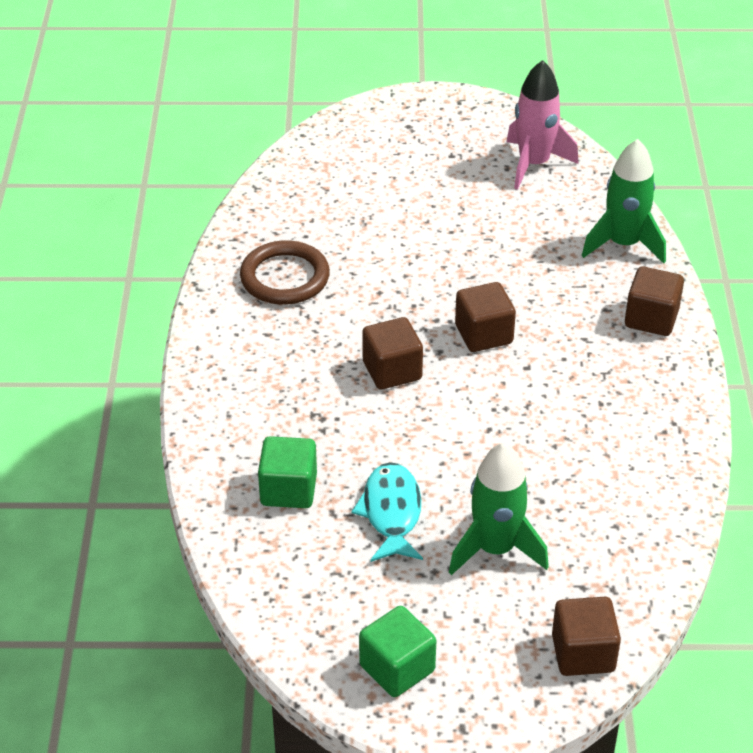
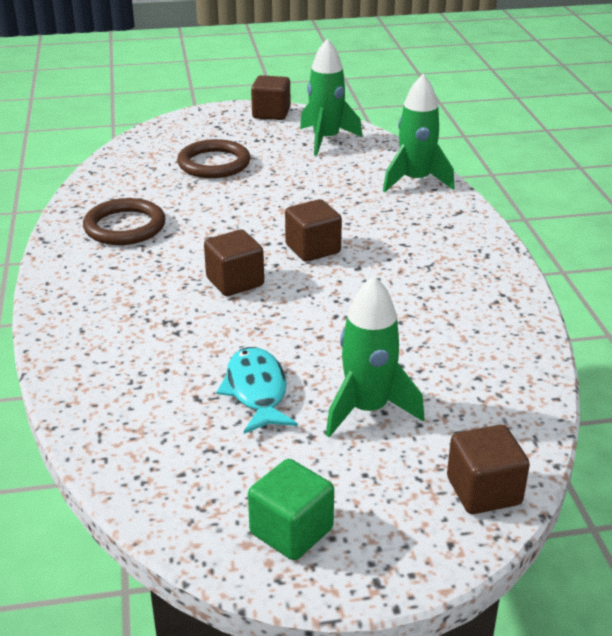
camera: 10 degrees left, 10 degrees down
green cube [258,436,317,508] -> none
pink rocket [507,60,579,190] -> green rocket [300,38,362,156]
brown cube [625,266,684,336] -> brown cube moved to [251,75,290,120]
none -> brown ring [177,139,251,178]

